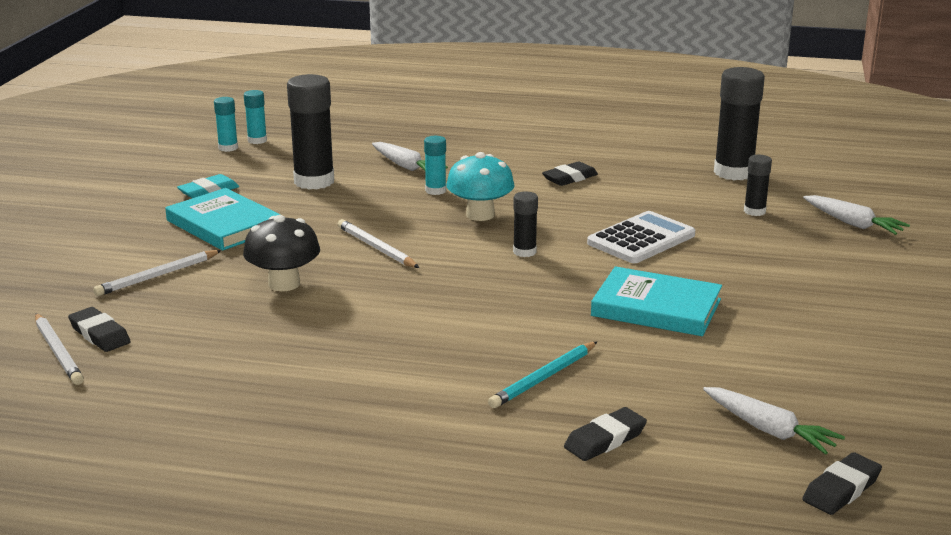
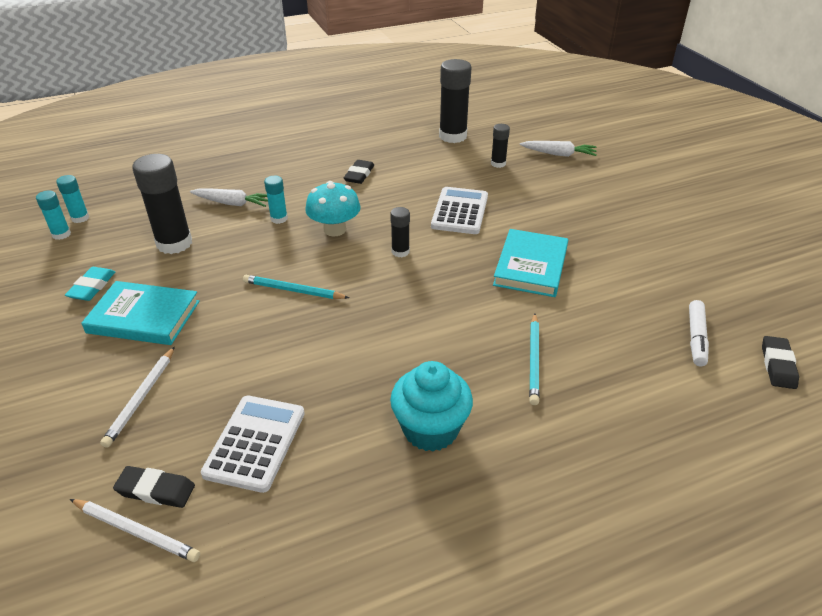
camera: 35 degrees left, 15 degrees up
black mushroom [243,215,320,291] -> none
white pencil [338,219,419,268] -> turquoise pencil [243,275,349,299]
black eraser [564,407,647,461] -> none
turquoise book [591,266,722,336] -> turquoise book turned 60 degrees counterclockwise [493,229,568,297]
white carrot [703,387,845,455] -> white marker [689,300,709,366]
none -> white calculator [201,396,305,493]
none -> turquoise cupcake [390,361,473,451]

